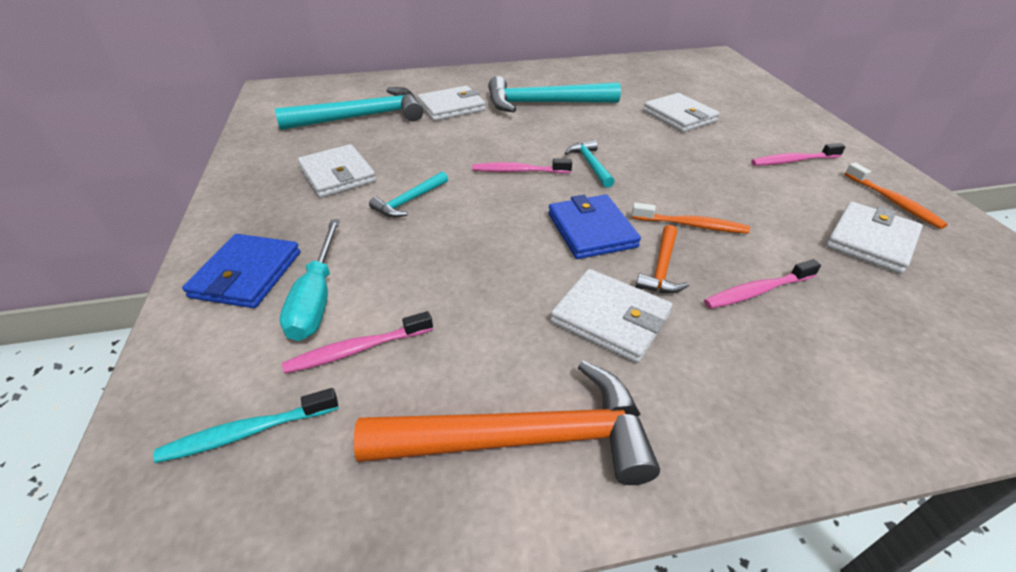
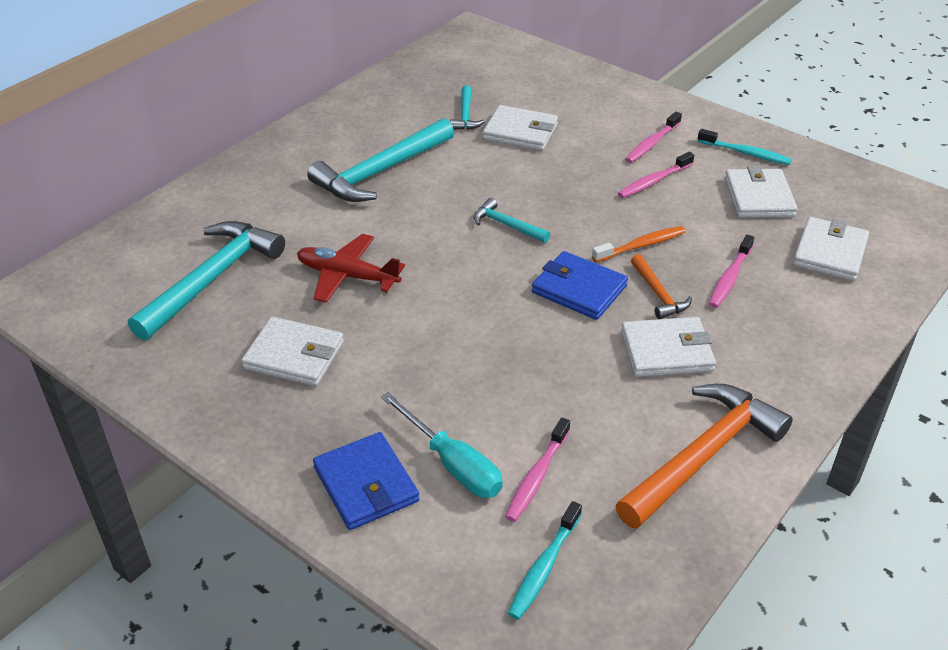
camera: 40 degrees left, 0 degrees up
turquoise hammer [369,171,448,218] -> turquoise hammer moved to [450,85,485,130]
white wallet [417,86,486,121] -> white wallet moved to [793,217,869,281]
pink toothbrush [472,158,572,174] -> pink toothbrush moved to [618,152,694,198]
orange toothbrush [845,163,948,229] -> turquoise toothbrush [698,129,792,165]
none -> red plane [297,234,405,303]

